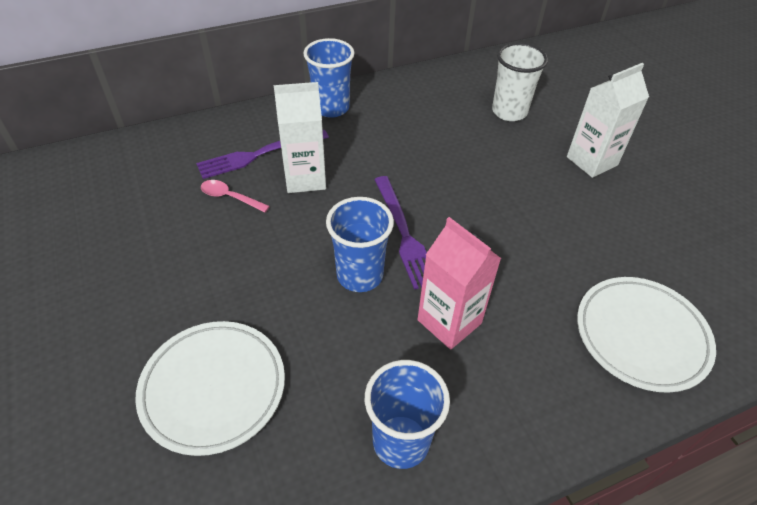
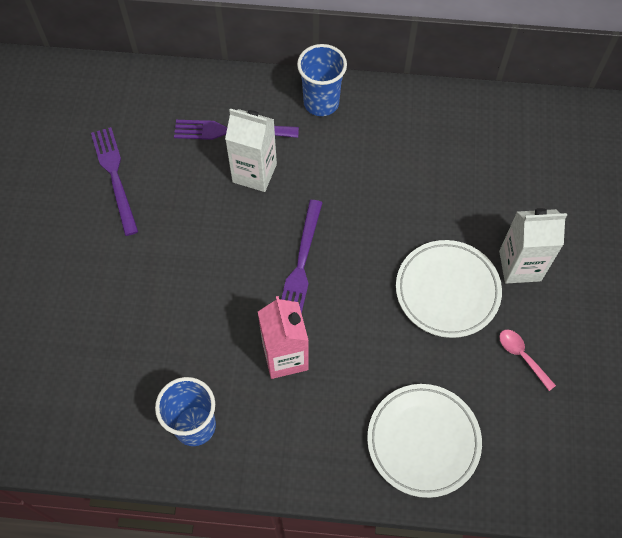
camera: 30 degrees right, 15 degrees up
white plate [135,321,285,456] -> white plate moved to [396,240,502,338]
pink spoon [201,180,270,213] -> pink spoon moved to [499,330,556,391]
blue cup [326,197,394,292] -> none
white cup [492,43,548,121] -> none
none -> purple fork [91,127,138,236]

